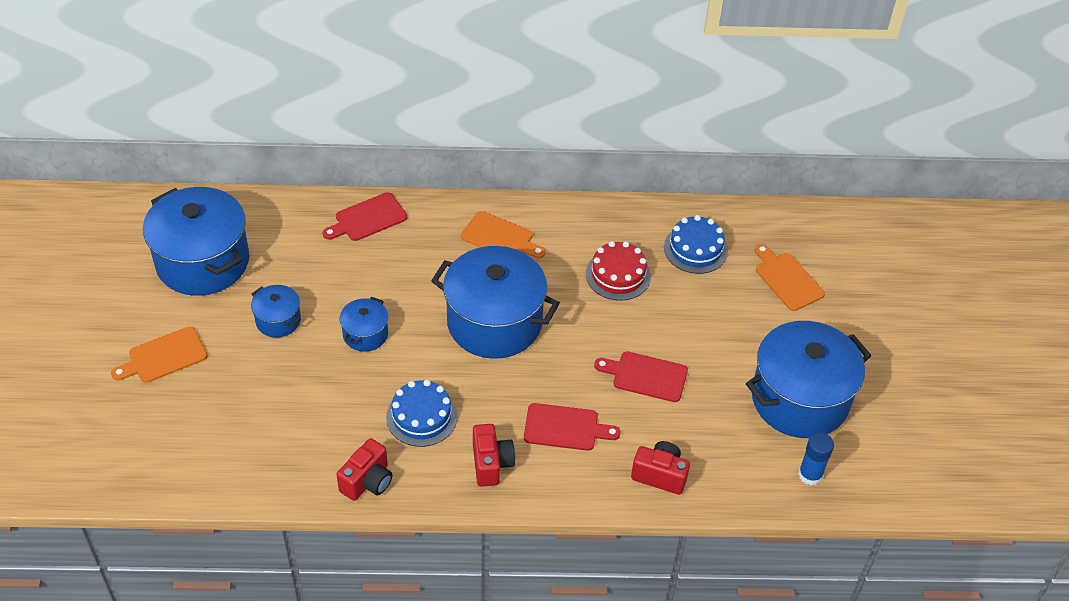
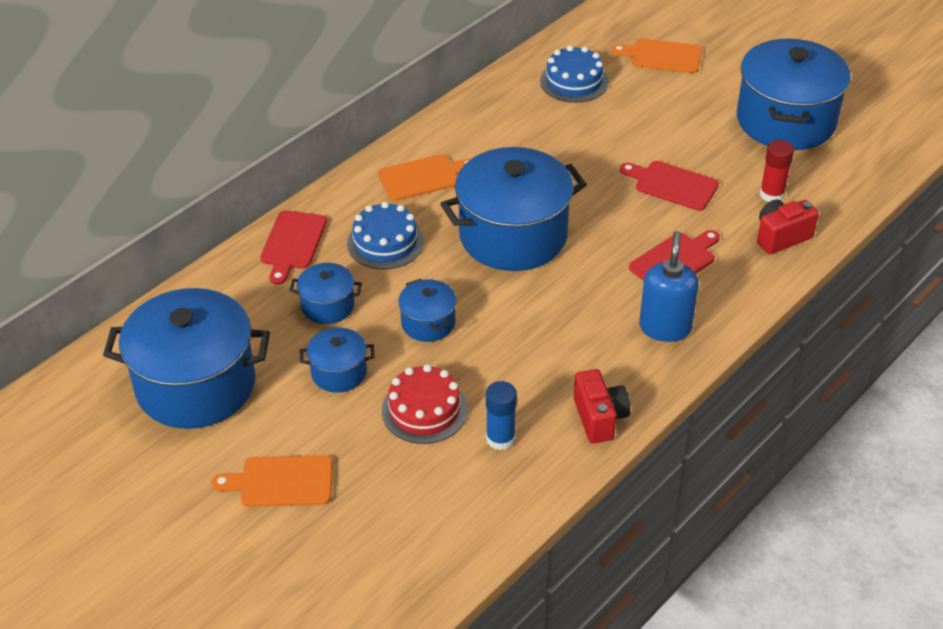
camera: 45 degrees left, 5 degrees down
orange cutting board [111,327,207,383] -> orange cutting board turned 75 degrees clockwise [211,455,333,507]
blue cake [386,380,458,447] -> blue cake moved to [347,202,424,269]
red camera [473,424,515,487] -> blue soap dispenser [639,231,699,342]
red cake [586,241,651,301] -> red cake moved to [382,364,468,444]
red cutting board [594,351,688,402] -> red cutting board turned 60 degrees clockwise [620,161,719,211]
blue glue stick [798,432,834,485] -> blue glue stick moved to [486,381,517,450]
none -> blue pot [289,263,362,324]
none -> red glue stick [760,140,794,202]

